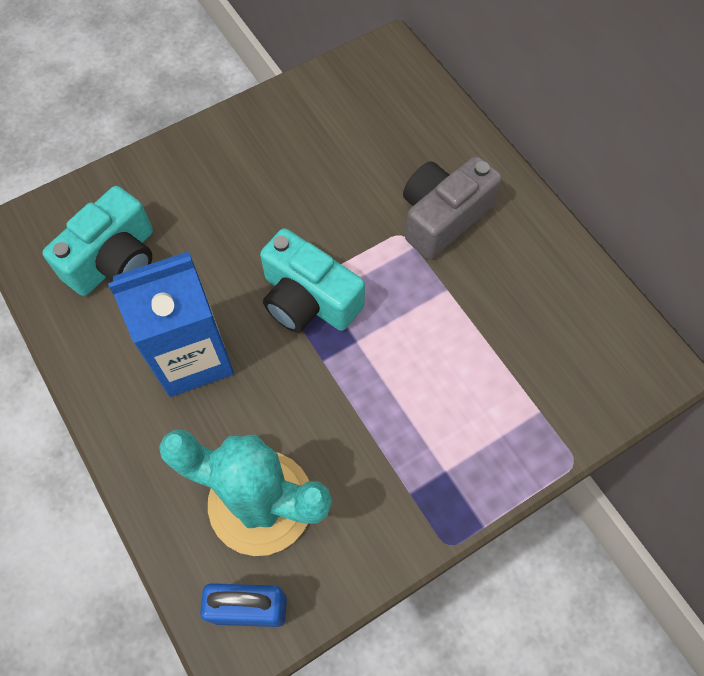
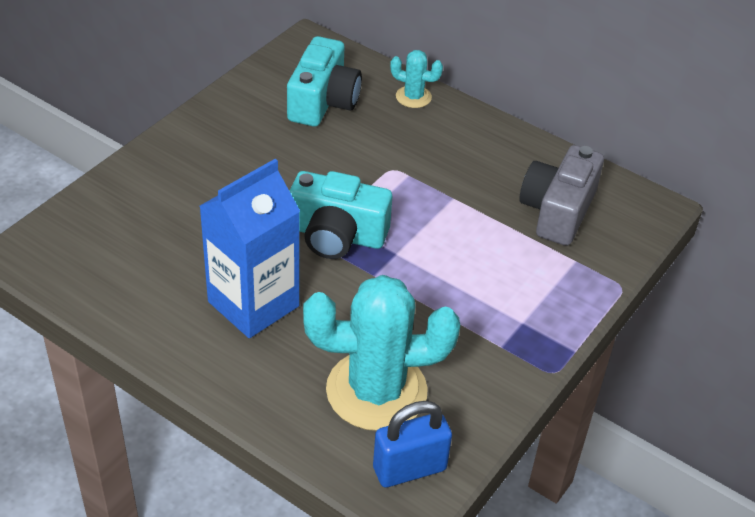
camera: 25 degrees left, 20 degrees down
turquoise camera [42,186,153,296] -> turquoise camera moved to [287,36,362,126]
grey camera [403,156,502,259] -> grey camera moved to [520,145,604,246]
none -> turquoise cactus [390,50,443,108]

